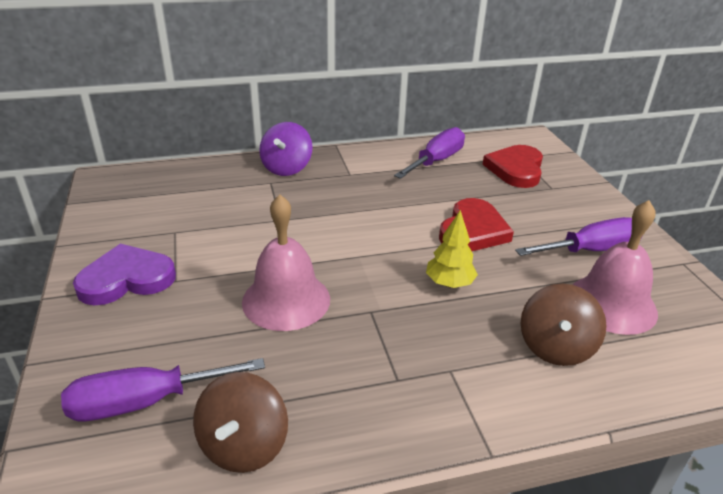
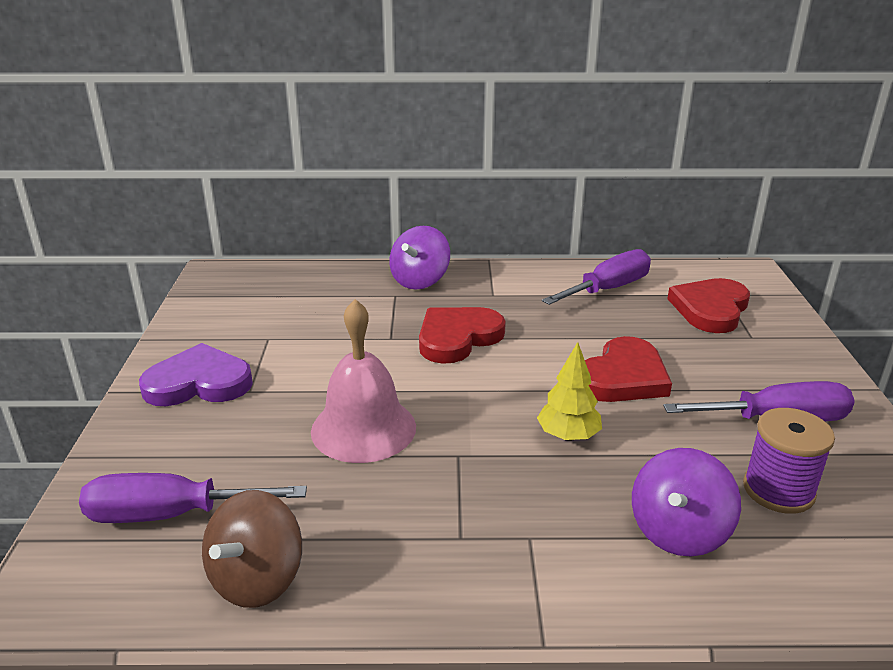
camera: 15 degrees right, 5 degrees down
brown spinning top [521,284,607,366] -> purple spinning top [632,448,741,557]
pink bell [572,200,658,335] -> purple spool [743,408,835,514]
none -> red heart [419,307,506,364]

